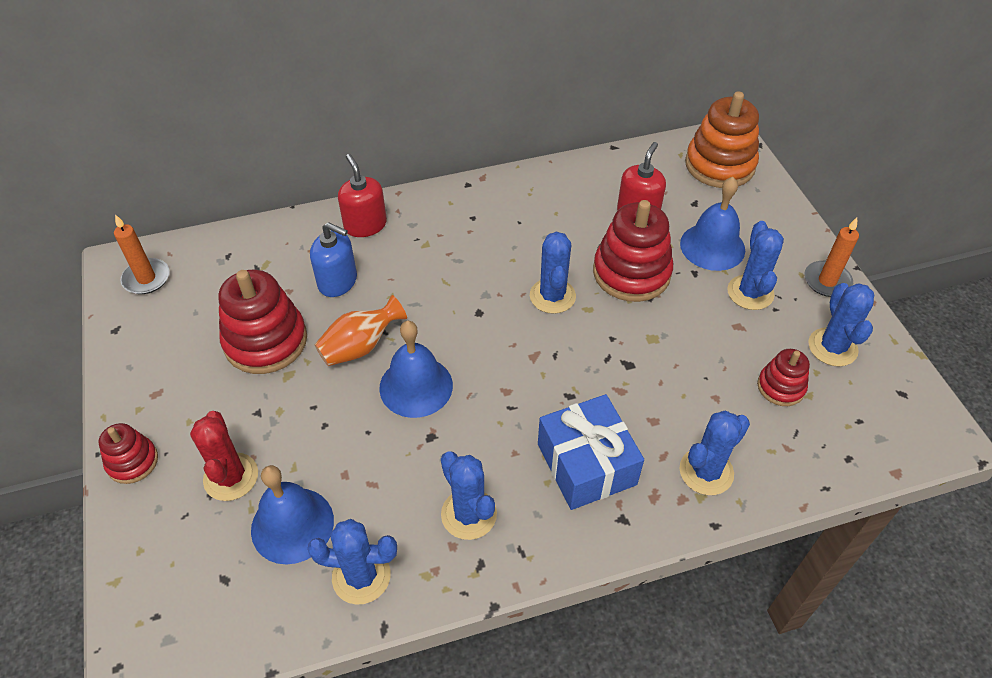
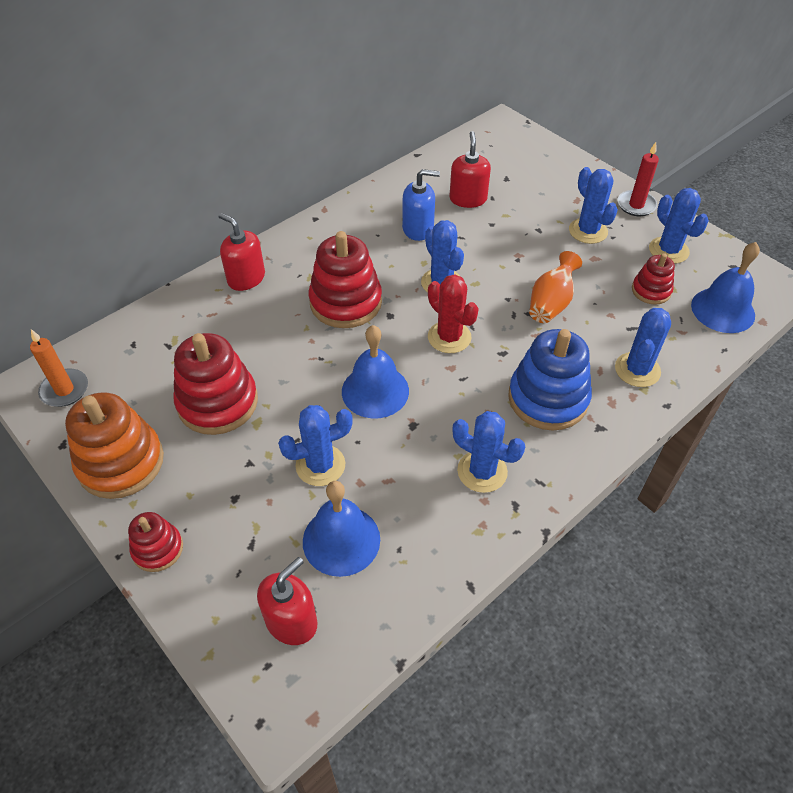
camera: 25 degrees left, 0 degrees up
red cactus [190,411,258,501] -> red cactus moved to [428,274,479,353]
blue cactus [307,519,397,605] -> blue cactus moved to [278,405,353,486]
blue soap dispenser [310,222,357,297] -> blue soap dispenser moved to [402,169,440,241]
orange vase [314,295,407,366] -> orange vase moved to [529,251,582,323]
blue gift [538,394,644,510] -> blue stacking toy [508,329,592,430]
red stacking toy [593,200,673,302] -> red stacking toy moved to [309,231,382,328]
blue bell [680,177,745,271] -> blue bell moved to [691,242,760,333]
orange stacking toy [685,91,759,188] -> orange stacking toy moved to [65,392,164,499]
orange candle [804,218,859,297] -> red candle [618,142,659,216]
none -> red soap dispenser [257,557,317,645]

